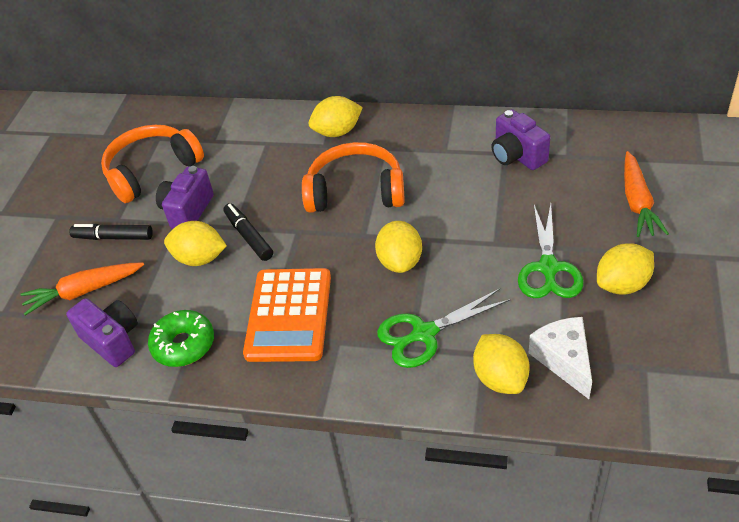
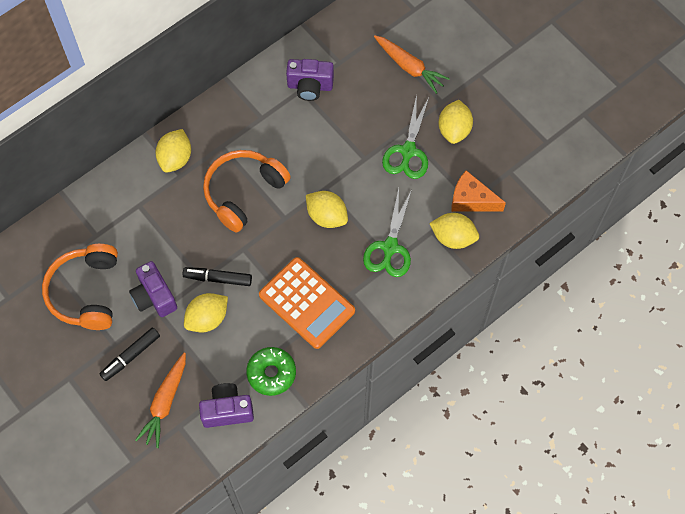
camera: 55 degrees left, 20 degrees up
green scissors [518,204,583,298] -> green scissors turned 60 degrees clockwise [382,95,429,179]
white cheese [529,317,592,399] -> orange cheese [451,170,506,212]

